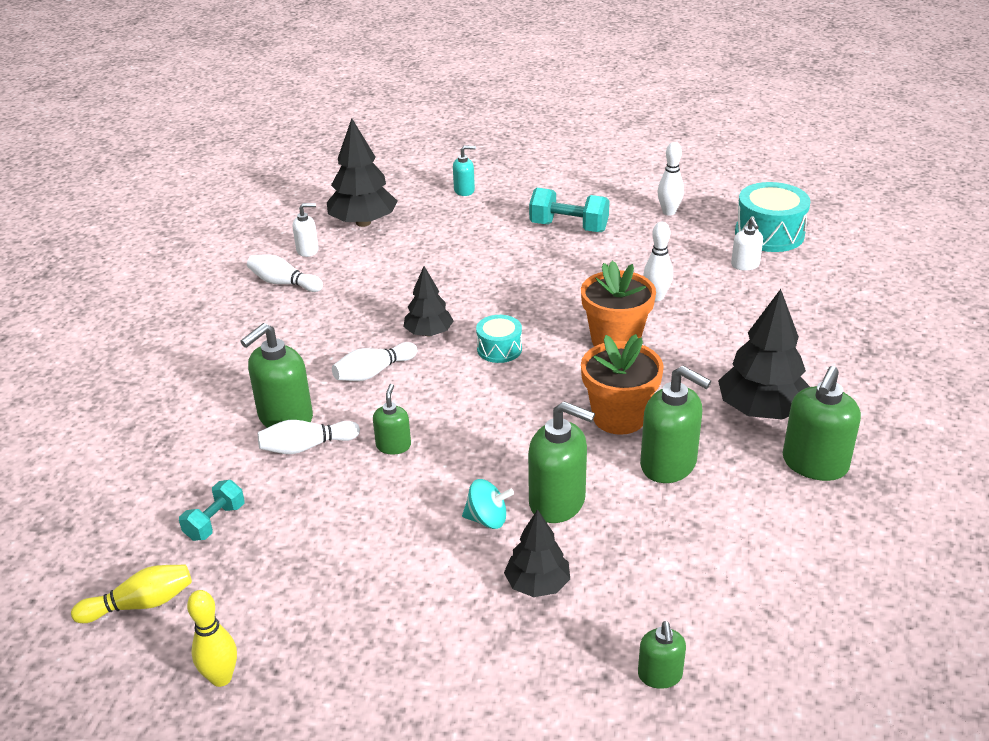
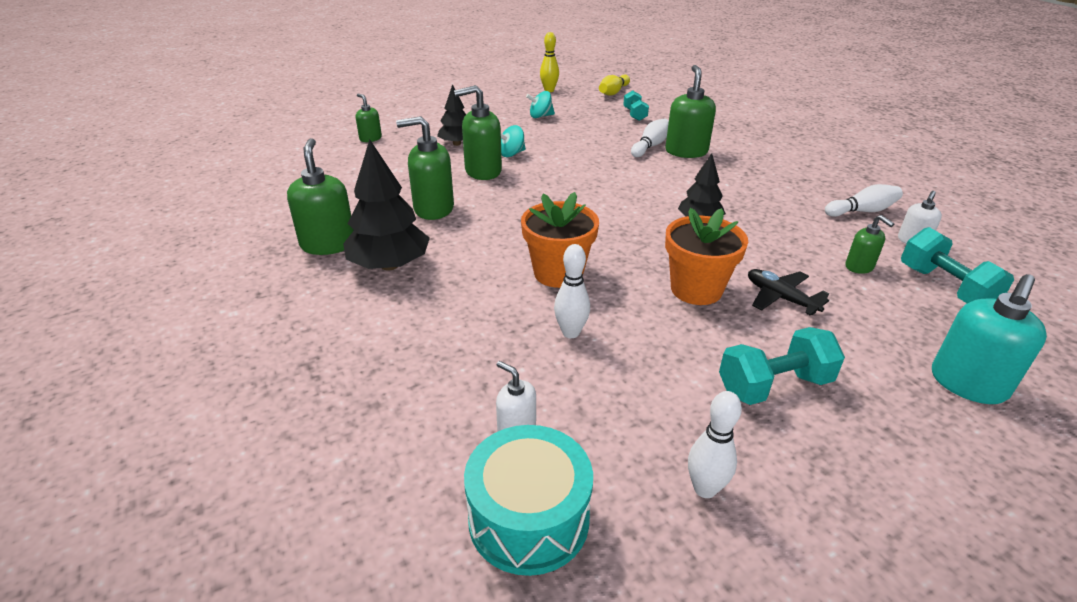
camera: 140 degrees right, 0 degrees up
black tree [327,118,397,227] -> turquoise dumbbell [901,227,1014,303]
white bowling pin [332,342,417,381] -> none
green soap dispenser [373,384,411,454] -> green soap dispenser moved to [845,215,894,274]
turquoise soap dispenser [453,146,476,196] -> turquoise soap dispenser [932,274,1047,404], size x1.80
turquoise drum [476,315,522,363] -> none
orange flower pot [581,334,664,435] -> orange flower pot moved to [665,208,748,305]
none -> turquoise spinning top [526,91,555,118]
none -> black plane [748,269,829,316]

